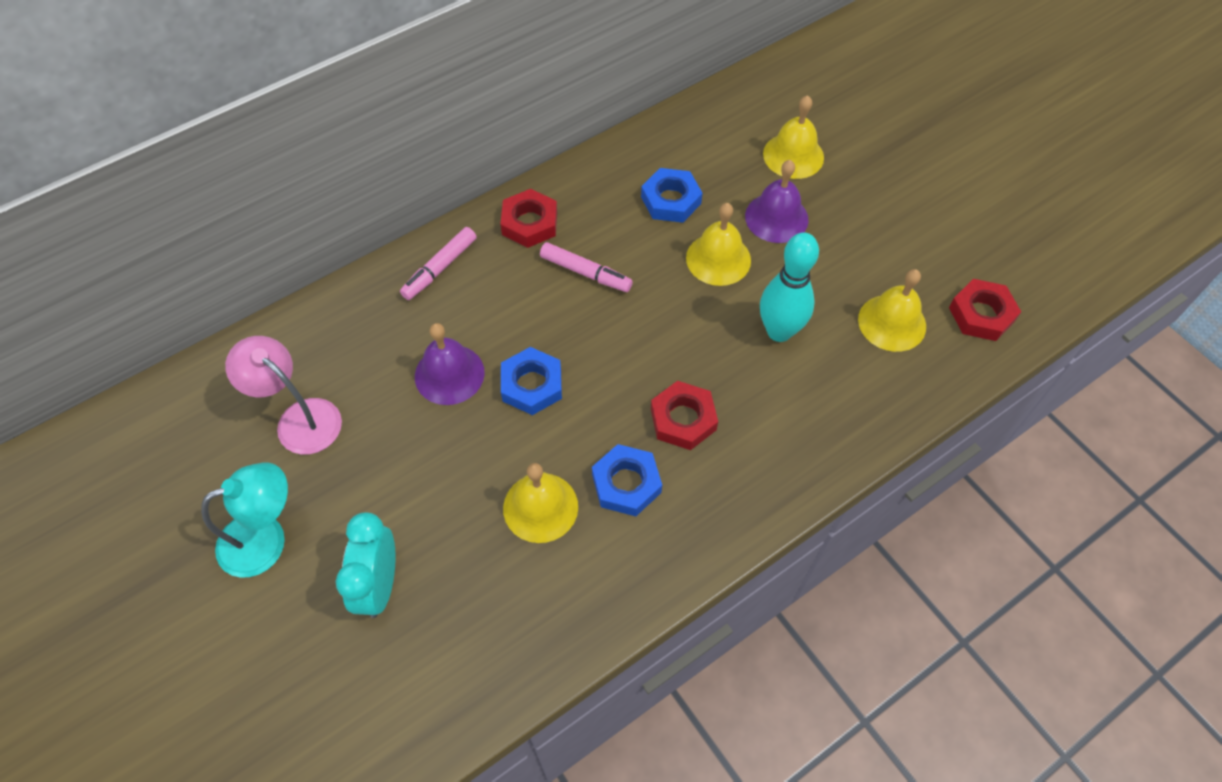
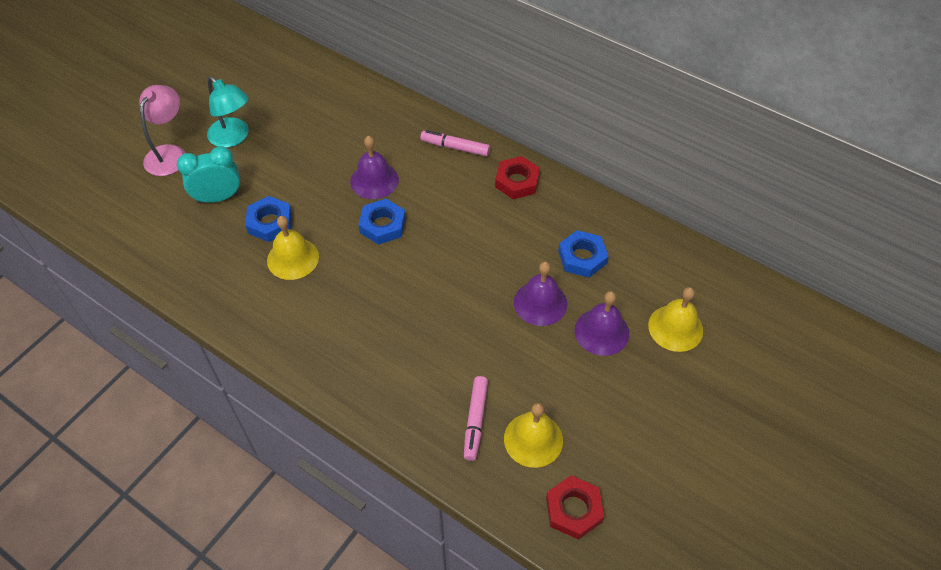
camera: 70 degrees right, 5 degrees down
pink lamp [225,336,342,454] -> pink lamp moved to [139,85,185,176]
pink marker [540,242,633,292] -> pink marker moved to [464,376,488,461]
blue nut [592,444,662,516] -> blue nut moved to [245,196,292,242]
red nut [651,381,718,450] -> none
yellow bell [686,203,751,286] -> purple bell [514,262,567,326]
turquoise bowling pin [760,232,819,342] -> none

